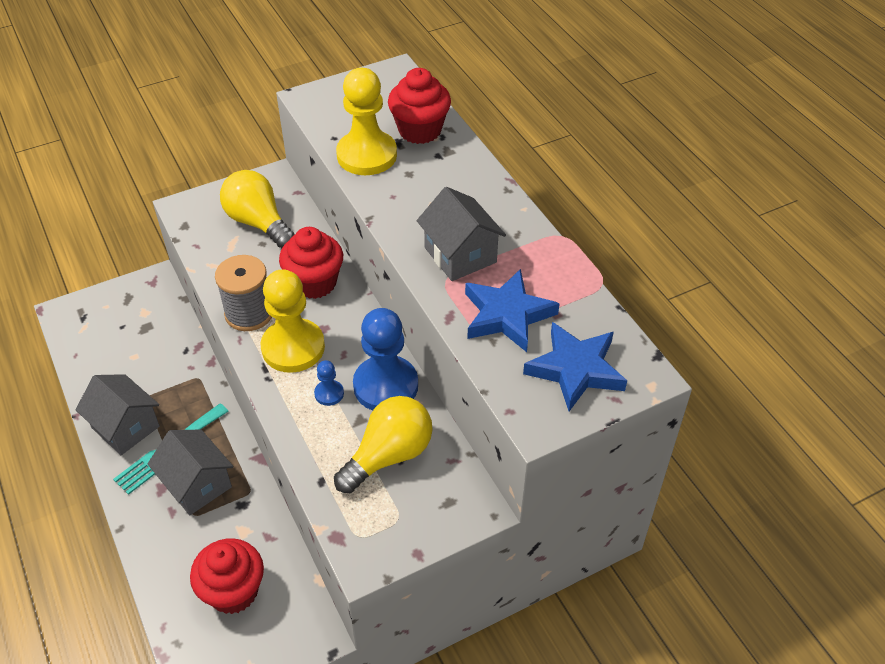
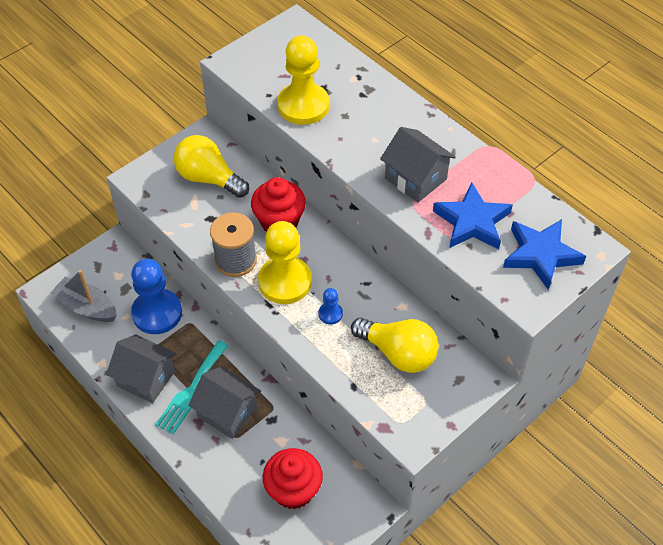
camera: 15 degrees left, 5 degrees up
yellow light bulb [334,396,433,493] -> yellow light bulb turned 90 degrees clockwise [351,318,439,373]
blue pawn [353,308,418,411] -> blue pawn moved to [131,259,182,334]
red cupcake [388,68,451,144] -> none
none -> grey boat [51,270,117,322]

